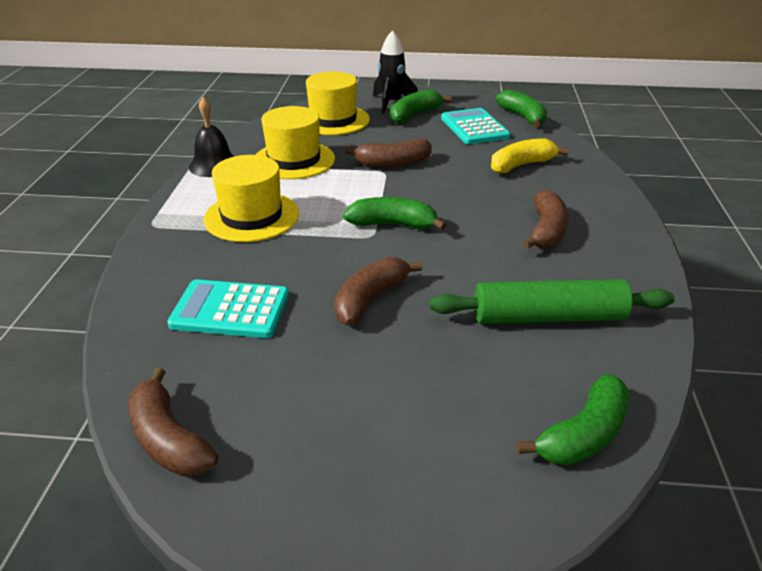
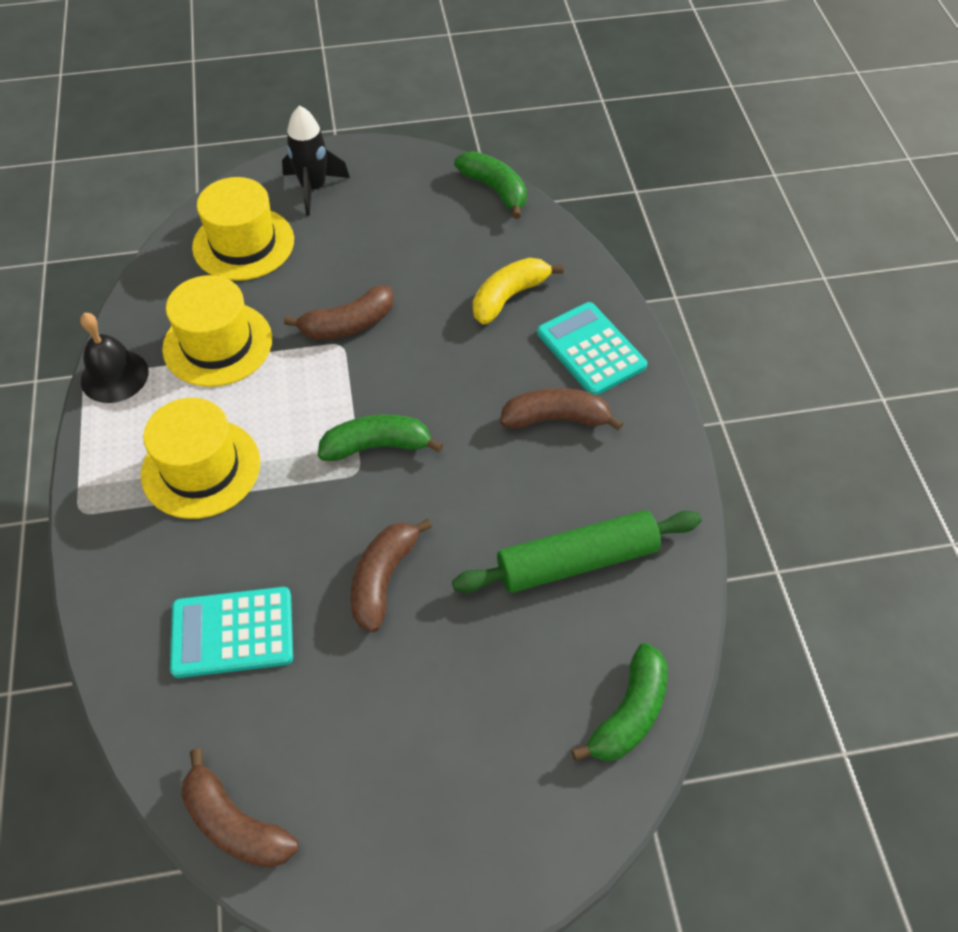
camera: 15 degrees left, 20 degrees up
green banana [390,90,451,123] -> none
turquoise calculator [441,108,510,144] -> turquoise calculator moved to [537,302,647,395]
brown banana [522,190,569,249] -> brown banana turned 90 degrees counterclockwise [500,388,623,431]

